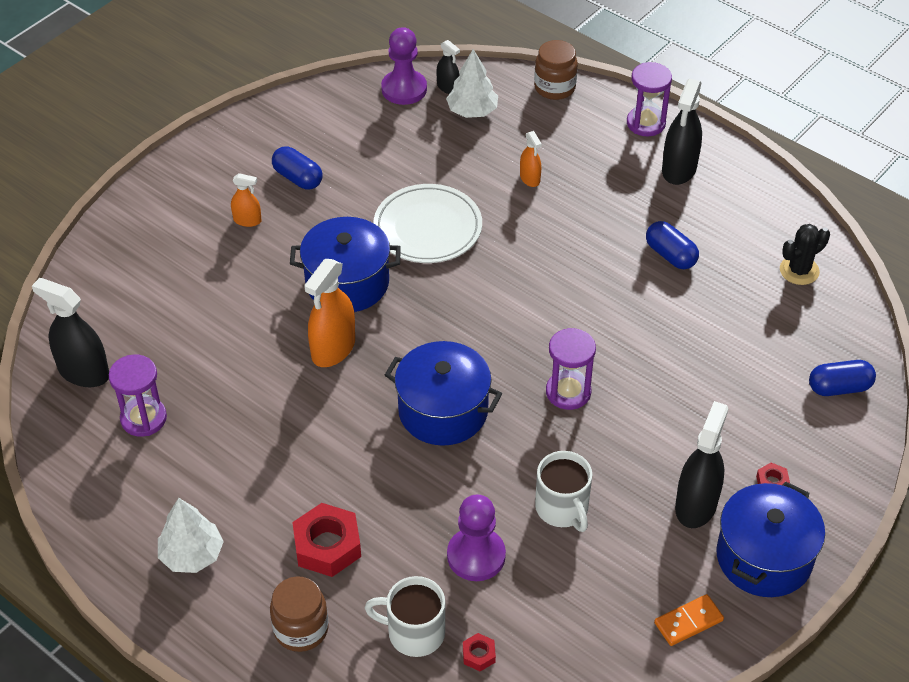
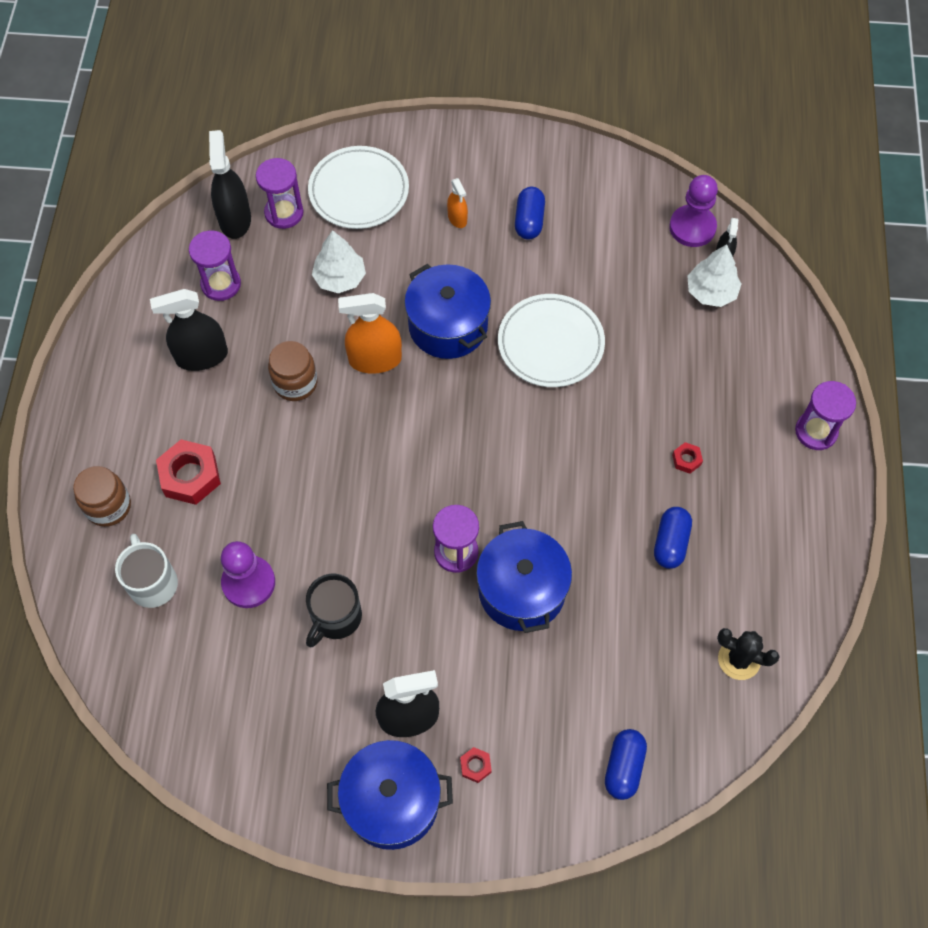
camera: 55 degrees right, 15 degrees up
white tree [158,498,224,573] -> white tree moved to [312,230,366,293]
blue pot [385,341,502,446] -> blue pot moved to [476,521,572,633]
red nut [463,633,496,671] -> red nut moved to [672,442,703,474]
orange spray bottle [520,131,542,187] -> none
brown jar [534,40,578,100] -> brown jar moved to [268,341,317,401]
white mug [535,451,592,532] -> black mug [306,574,362,647]
orange domino [654,594,724,646] -> none
black spray bottle [662,79,702,185] -> black spray bottle moved to [150,289,228,371]
blue capsule [809,360,876,396] -> blue capsule turned 60 degrees clockwise [605,729,647,800]
none -> purple hourglass [256,158,303,229]
none -> white plate [308,146,409,229]

